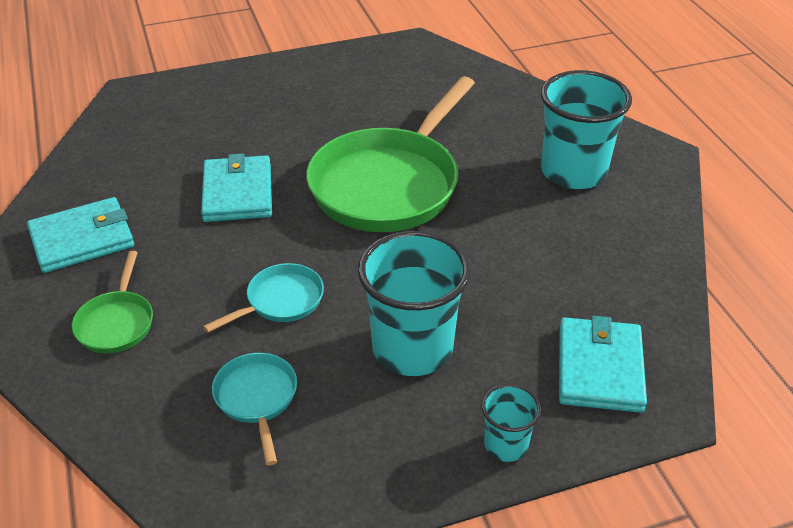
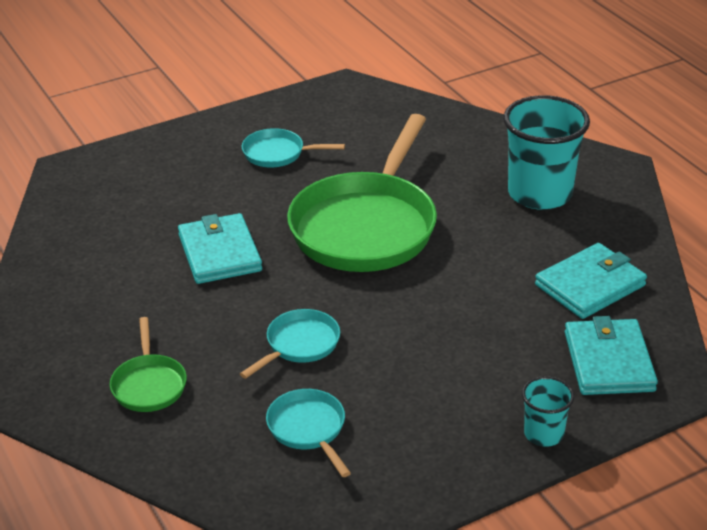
camera: 10 degrees left, 5 degrees down
turquoise wallet [27,197,134,273] -> turquoise wallet moved to [535,243,647,319]
turquoise cup [358,231,470,376] -> none
none -> turquoise pan [242,128,345,168]

